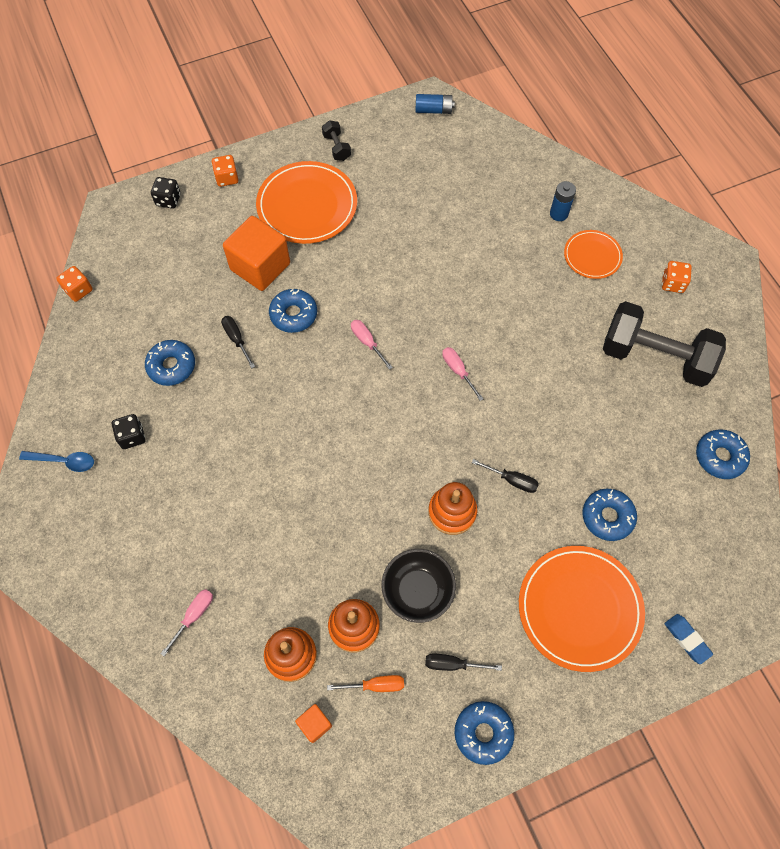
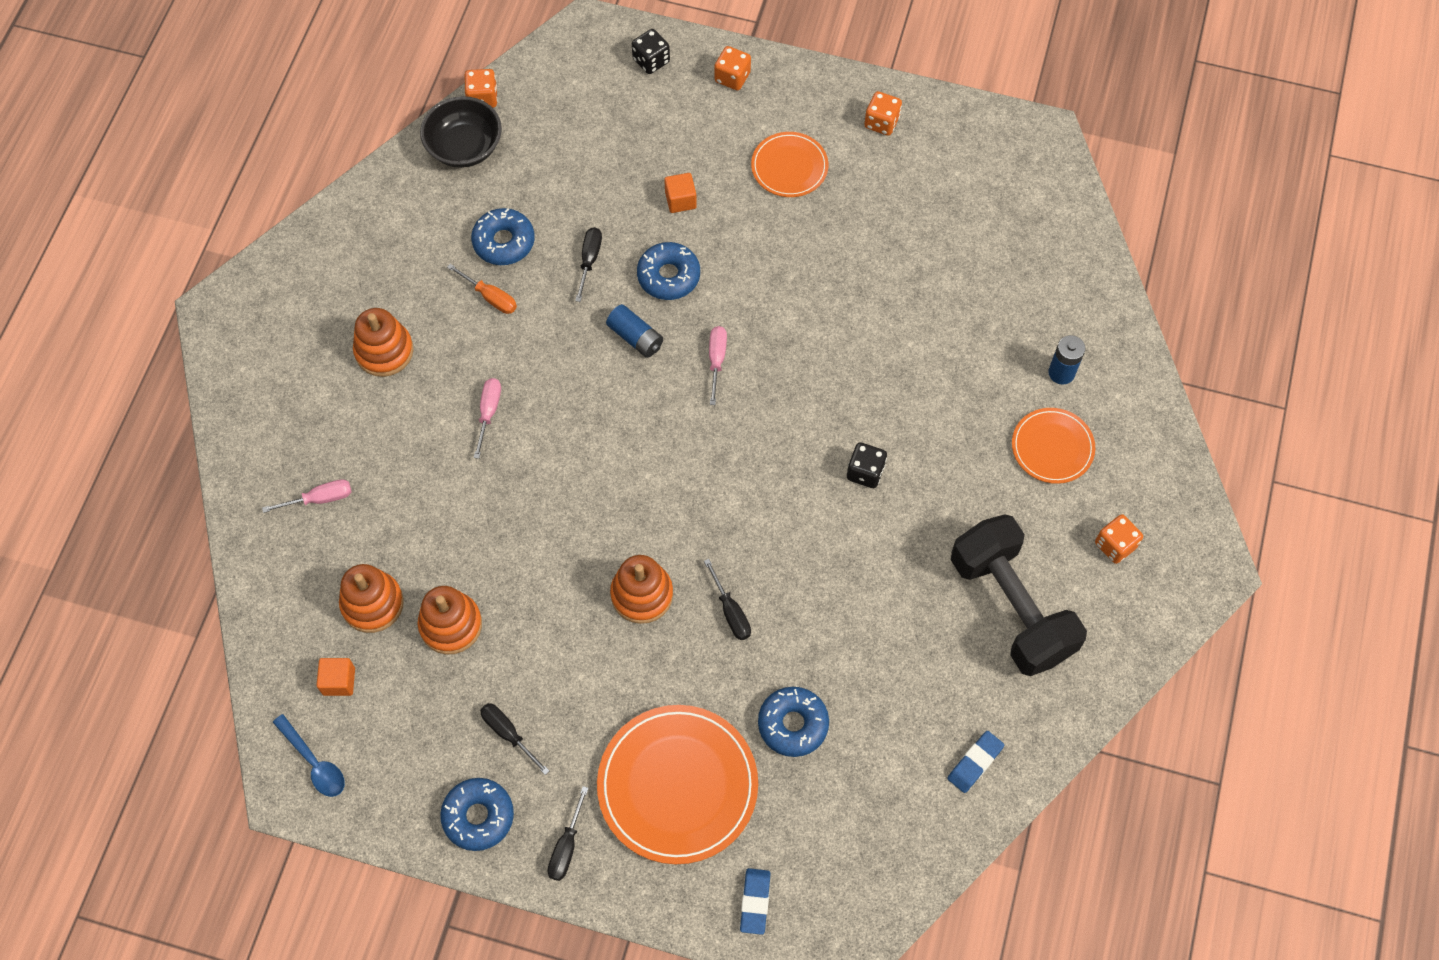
camera: 40 degrees right, 0 degrees up
blue spoon [19,451,94,472] -> blue spoon moved to [273,714,345,797]
black dice [112,414,145,449] -> black dice moved to [847,442,887,488]
orange cube [223,216,290,291] -> orange cube [664,173,697,213], size x0.46
orange plate [256,161,357,244] -> orange plate [751,132,828,197], size x0.56
black dumbbell [322,120,351,161] -> orange dice [864,91,902,136]
orange screwdriver [327,675,404,692] -> orange screwdriver moved to [447,264,517,314]
black bowl [382,549,456,623] -> black bowl moved to [420,96,502,168]
blue battery [415,94,455,114] -> blue battery moved to [606,304,663,358]
pink screwdriver [442,347,483,401] -> pink screwdriver moved to [474,378,501,459]
blue donut [696,430,750,479] -> blue eraser [948,731,1004,793]
none -> orange stacking toy [353,308,414,377]
none -> black screwdriver [547,786,588,881]

